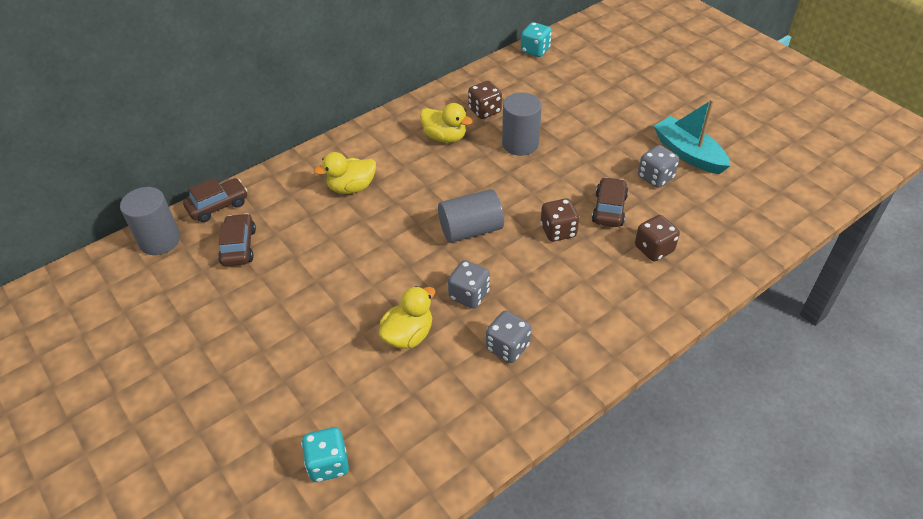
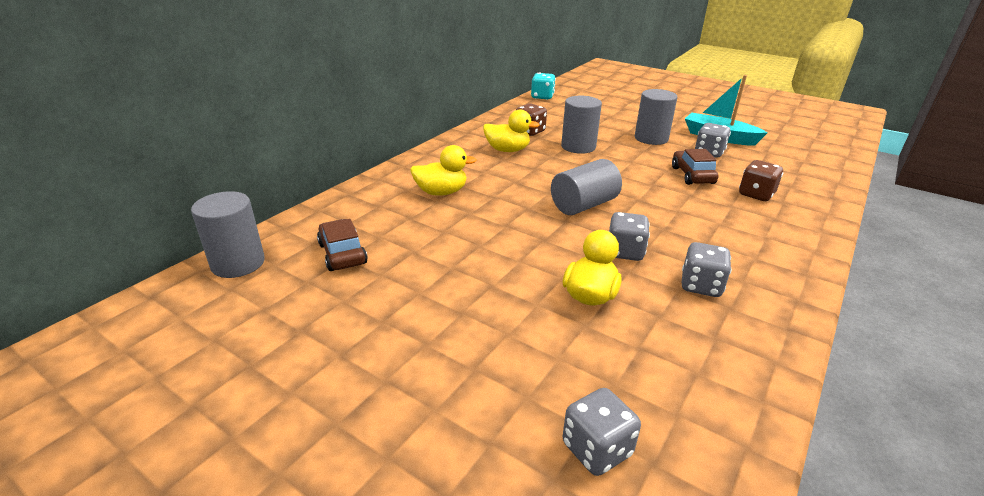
camera: 20 degrees left, 15 degrees down
brown car [183,178,247,222] -> none
turquoise dice [301,427,349,482] -> grey dice [563,388,641,476]
yellow duck [314,152,376,194] -> yellow duck turned 150 degrees counterclockwise [410,145,477,196]
brown dice [540,198,579,242] -> none
none -> grey cylinder [635,89,677,145]

